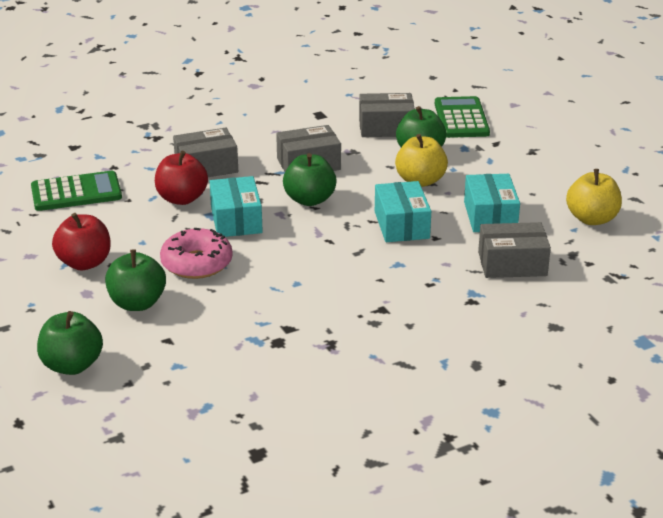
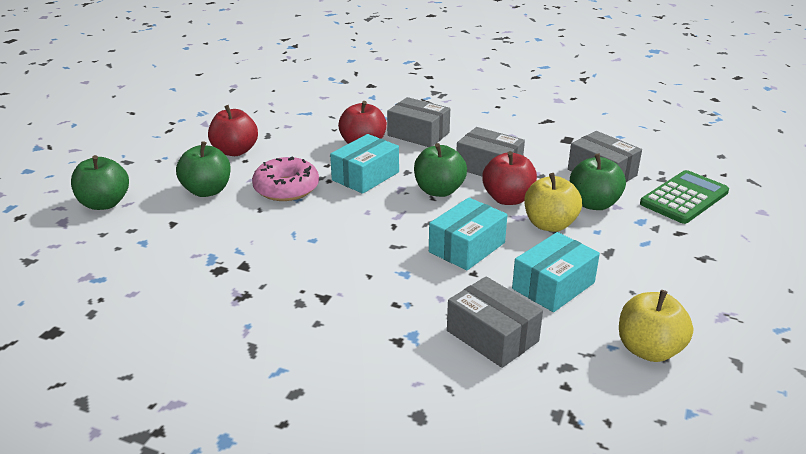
camera: 50 degrees right, 0 degrees up
green calculator [31,171,122,211] -> none
none -> red apple [482,151,537,205]

